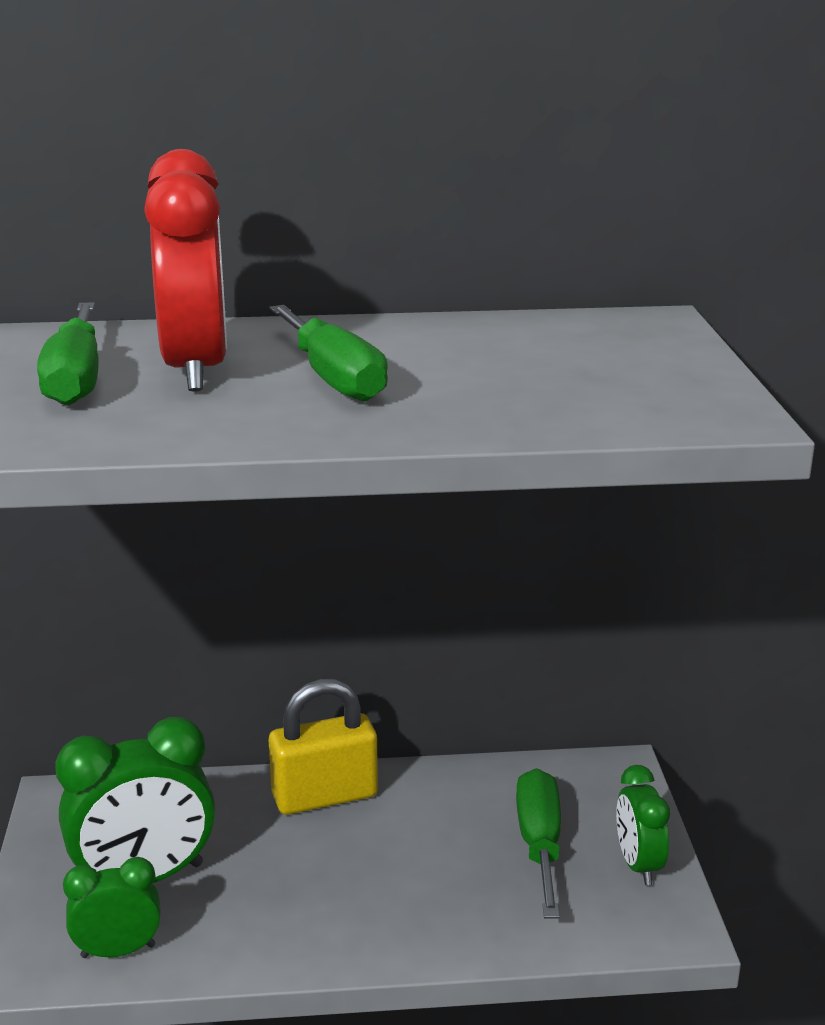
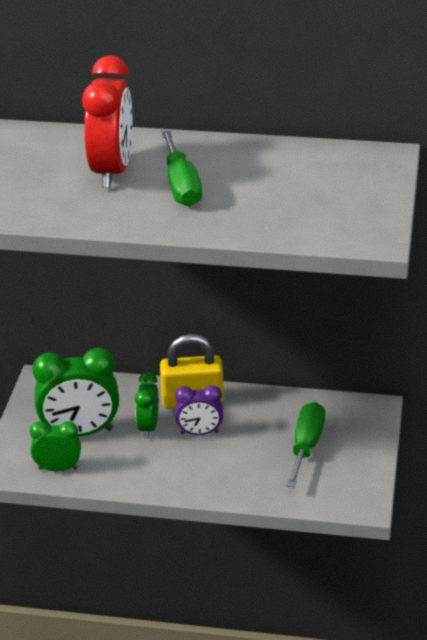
camera: 15 degrees right, 10 degrees up
green screwdriver [37,302,99,406] -> none
green clock [616,765,670,885] -> green clock moved to [135,372,159,439]
none -> purple clock [175,385,223,435]

